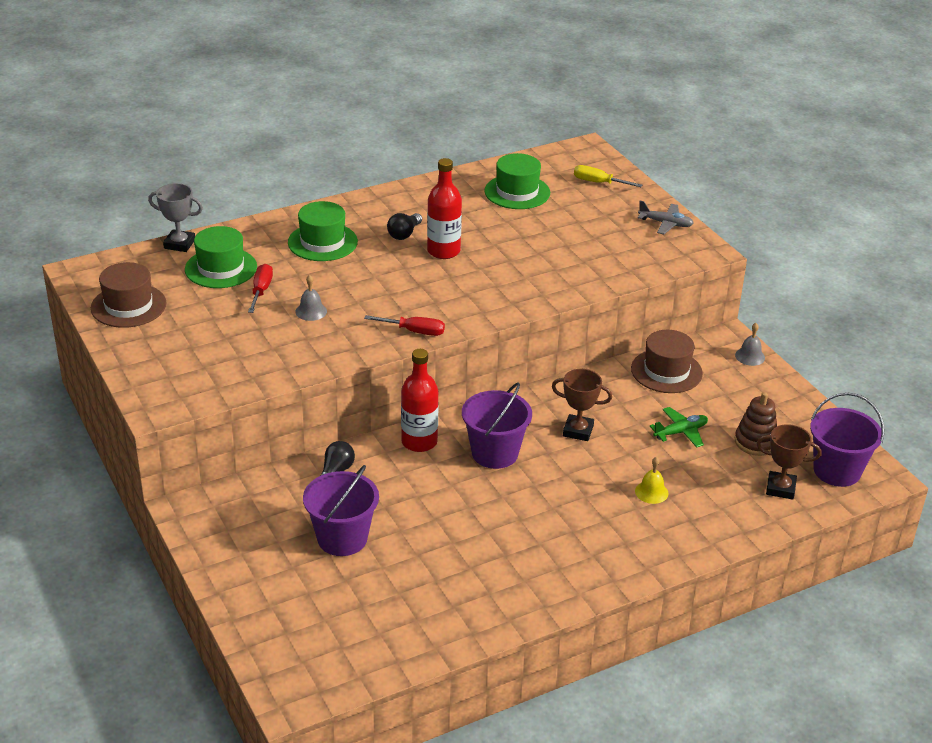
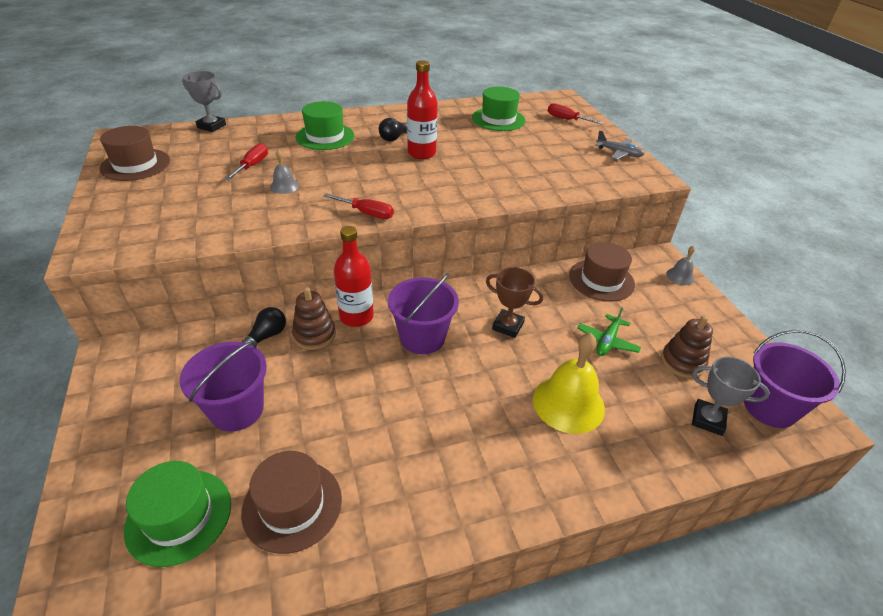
camera: 10 degrees right, 5 degrees up
green hat [185,226,257,288] -> green hat moved to [124,461,231,567]
yellow screwdriver [574,165,642,187] -> red screwdriver [548,103,603,124]
yellow bell [635,457,669,504] -> yellow bell [533,333,605,434], size x2.06
green plane [650,407,708,447] -> green plane turned 135 degrees clockwise [577,308,641,356]
brown trophy [756,424,822,500] -> grey trophy [692,356,770,436]
none -> brown hat [241,451,342,554]
none -> brown stacking toy [292,287,336,350]

